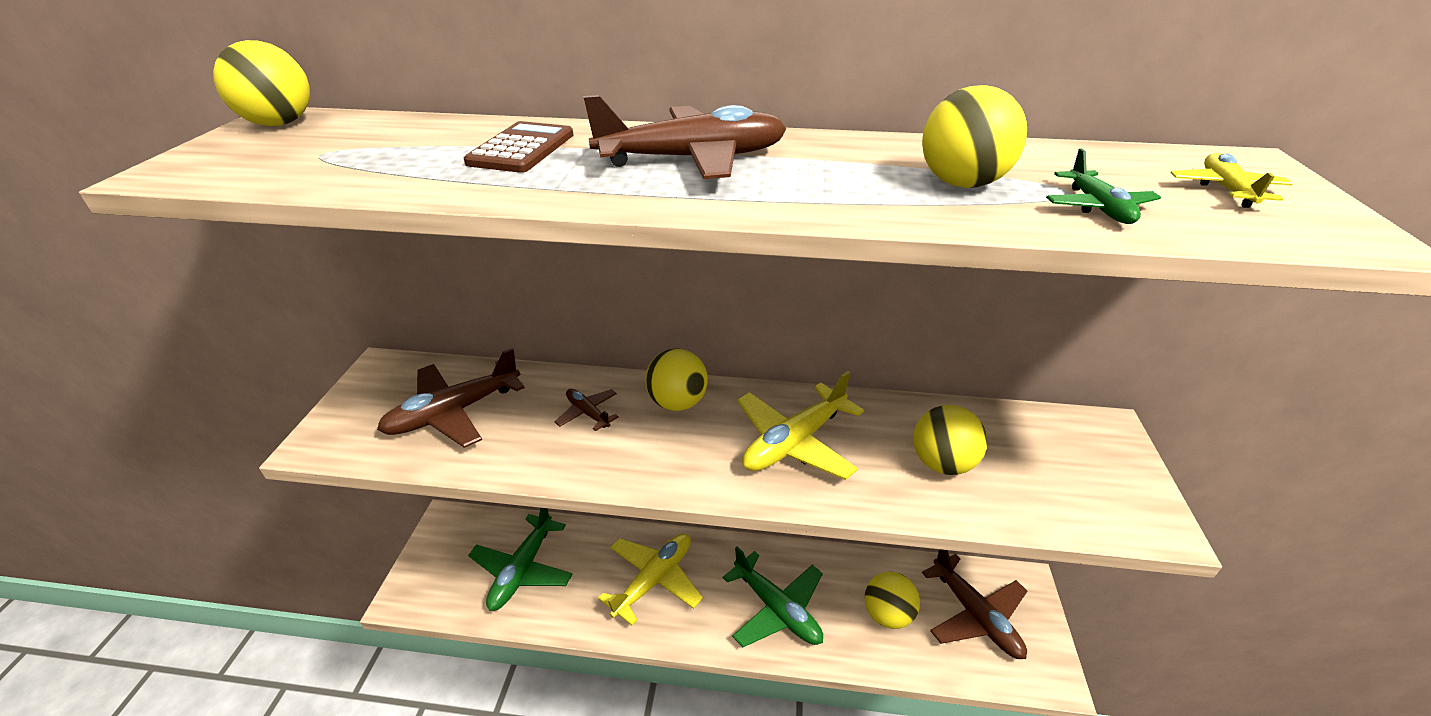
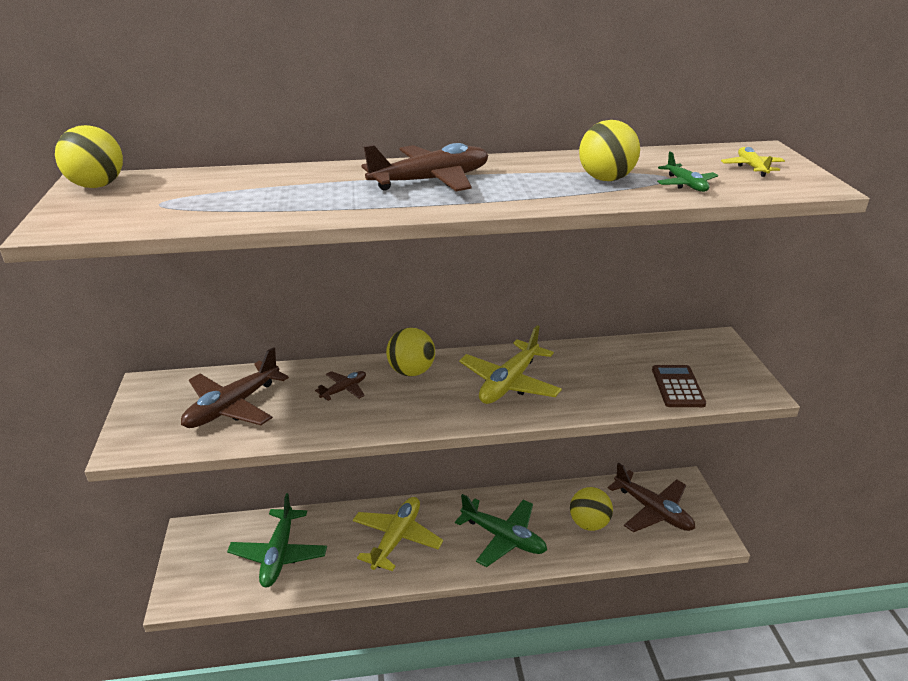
camera: 15 degrees left, 5 degrees down
brown calculator [464,121,573,173] -> brown calculator moved to [652,365,706,407]
brown plane [555,389,619,431] -> brown plane turned 105 degrees clockwise [315,371,366,401]
yellow ball [913,405,987,475] -> none

